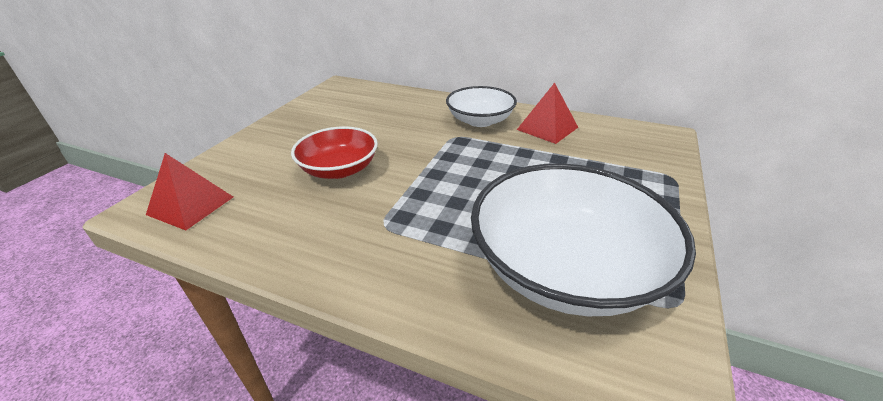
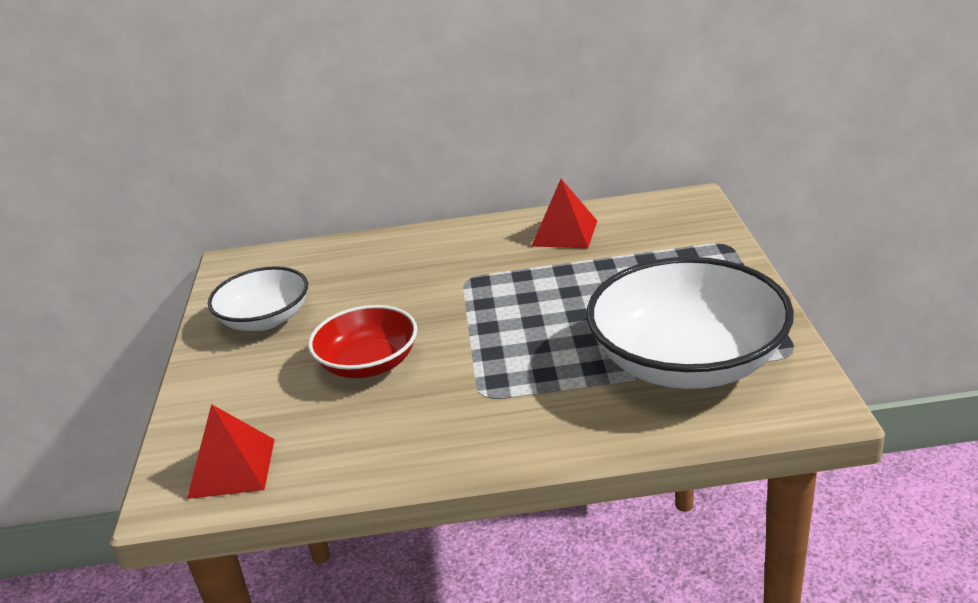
camera: 25 degrees left, 5 degrees down
white bowl [446,86,517,127] -> white bowl moved to [208,266,308,331]

